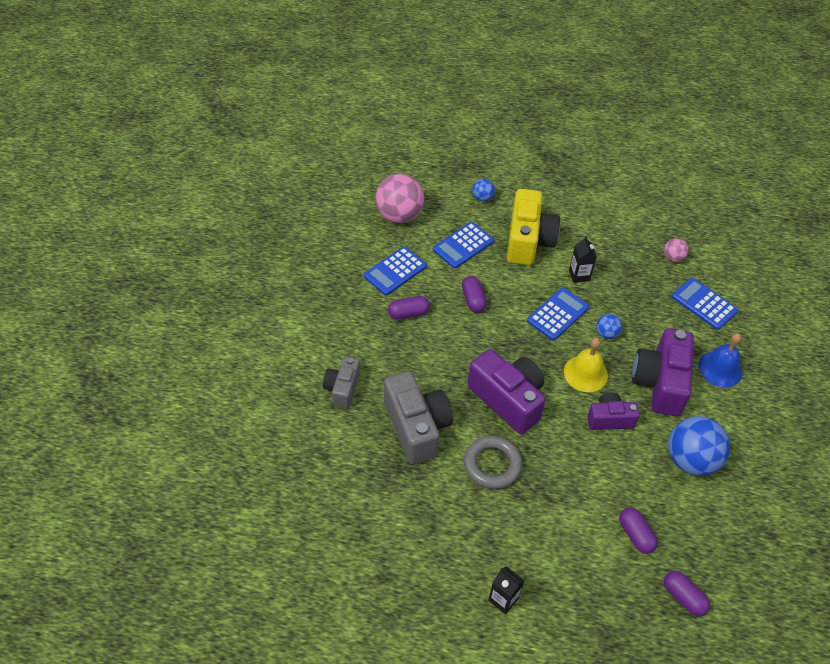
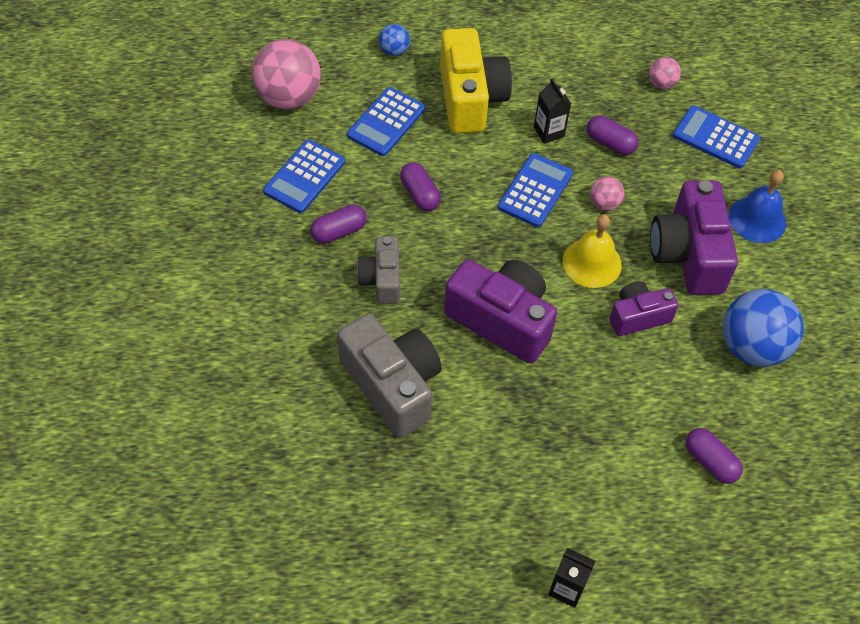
camera: 15 degrees left, 5 degrees up
grey camera [323,357,360,409] -> grey camera moved to [357,237,400,304]
grey ring [464,435,522,489] -> none
blue ball [596,314,622,339] -> pink ball [590,176,625,211]
purple capsule [664,571,710,617] -> purple capsule moved to [587,115,638,155]

